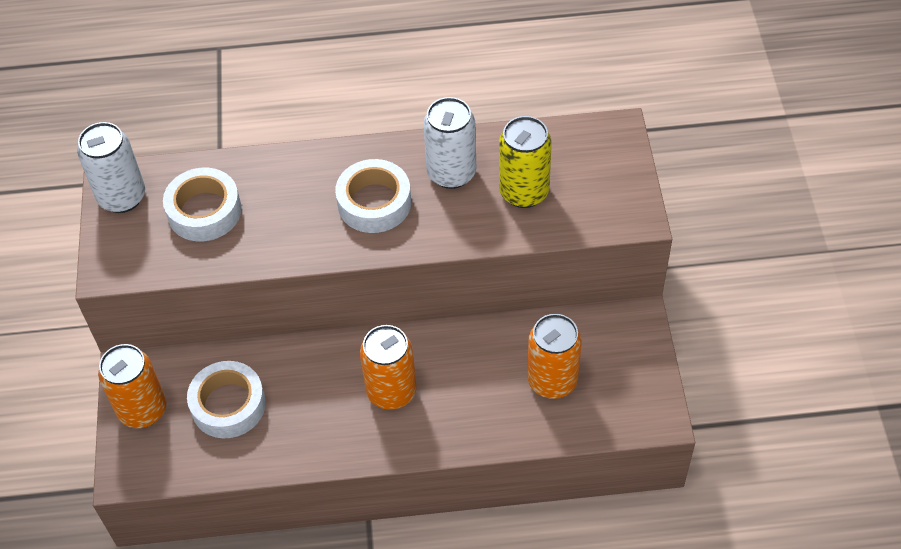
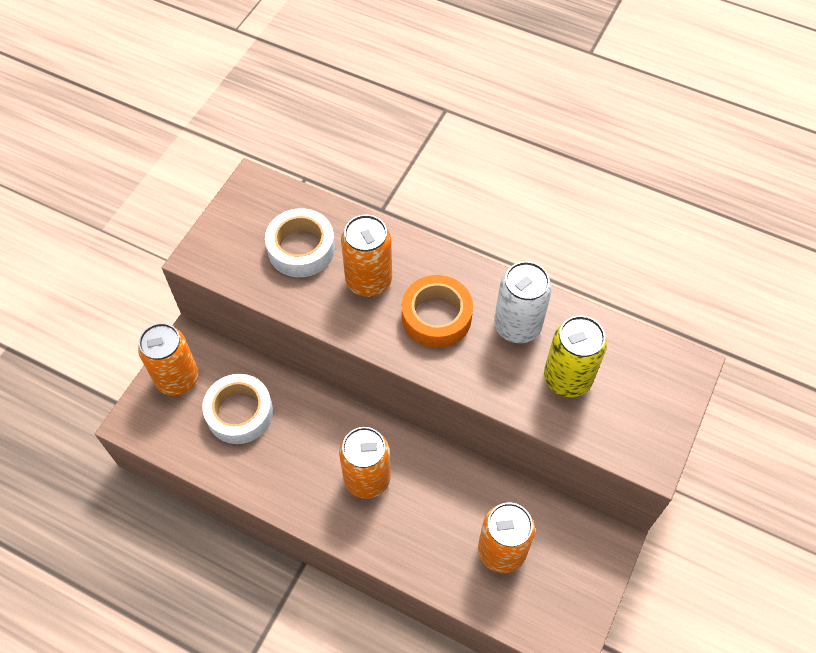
camera: 30 degrees right, 5 degrees up
white can [77,122,145,213] -> none
white tape [335,159,411,233] -> orange tape [402,275,473,348]
none -> orange can [341,214,392,297]

